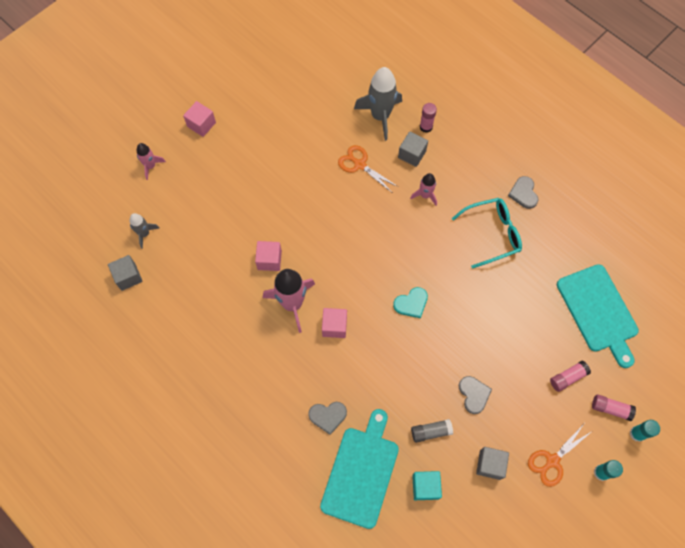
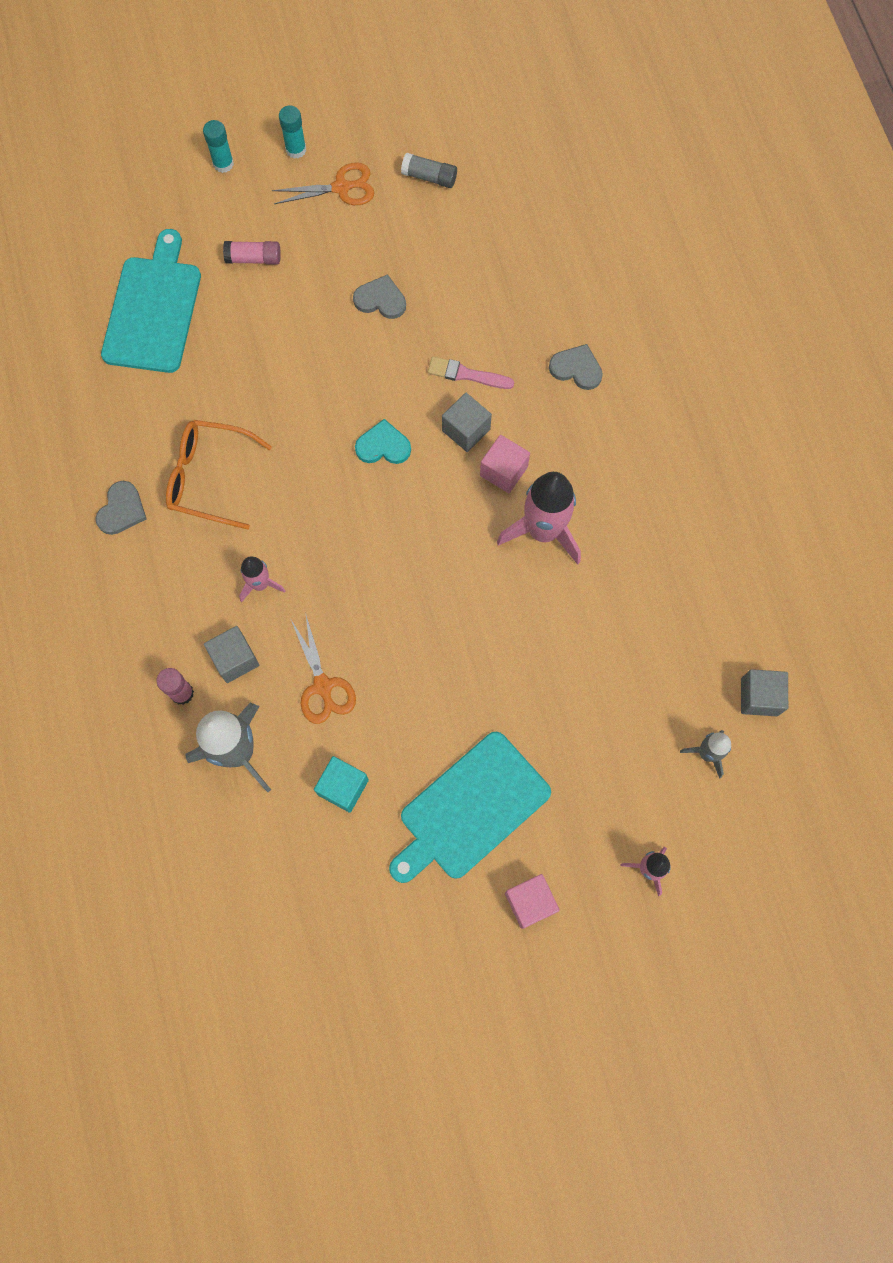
camera: 150 degrees left, 5 degrees up
pink cube [255,241,282,271] -> none
turquoise cutting board [320,409,399,529] -> turquoise cutting board moved to [389,732,551,883]
grey glue stick [411,419,453,443] -> grey glue stick moved to [401,153,457,188]
turquoise cube [412,471,442,500] -> turquoise cube moved to [314,756,369,813]
turquoise glasses [452,198,522,269] -> orange glasses [166,420,272,530]
grey heart [459,376,492,414] -> grey heart turned 90 degrees clockwise [353,274,406,319]
grey cube [476,447,509,480] -> grey cube moved to [442,393,492,452]
pink glue stick [592,394,636,421] -> none
none -> pink brush [428,357,514,389]

